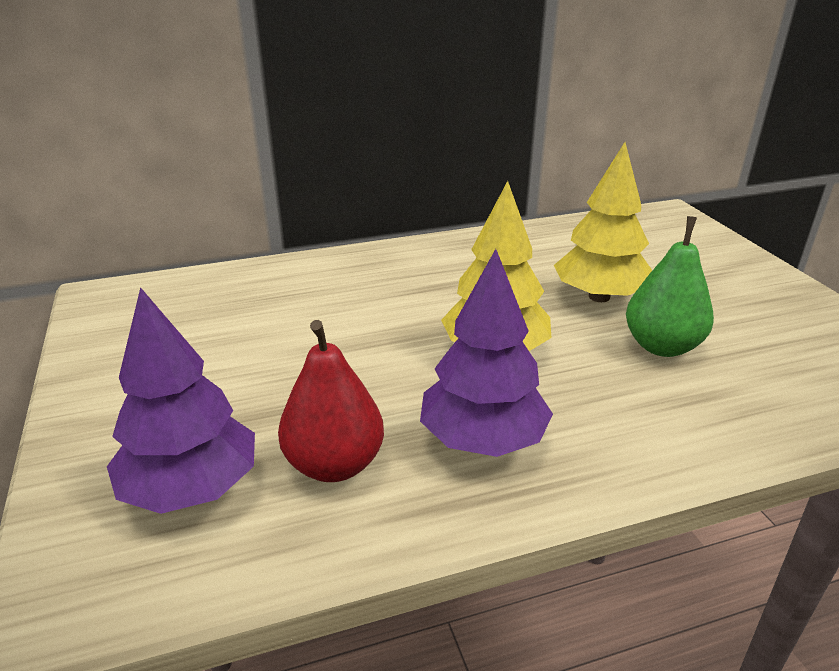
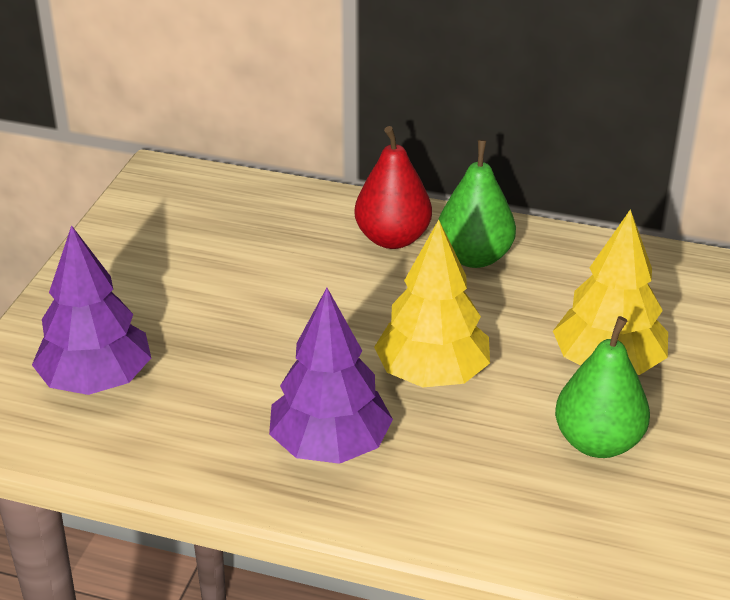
camera: 35 degrees right, 5 degrees up
red pear [278,320,384,482] -> red pear moved to [354,126,432,249]
none -> green pear [438,140,516,268]

